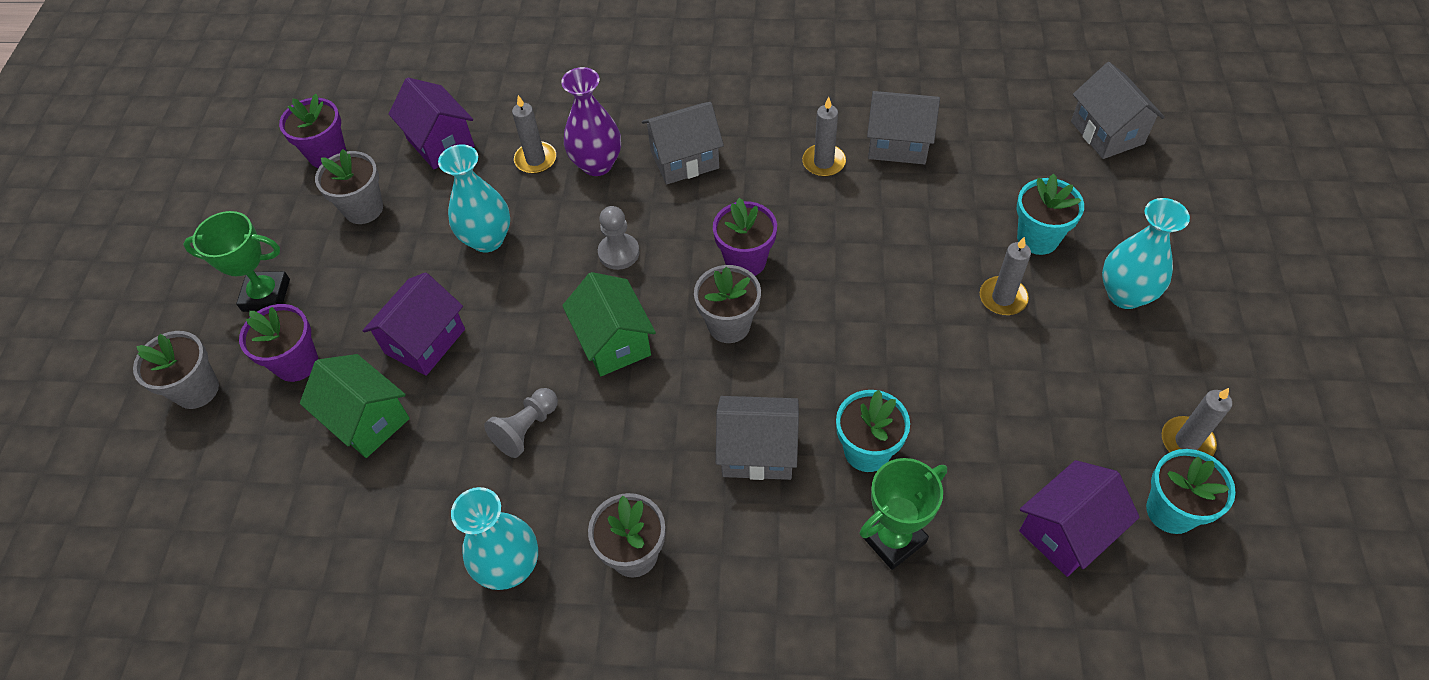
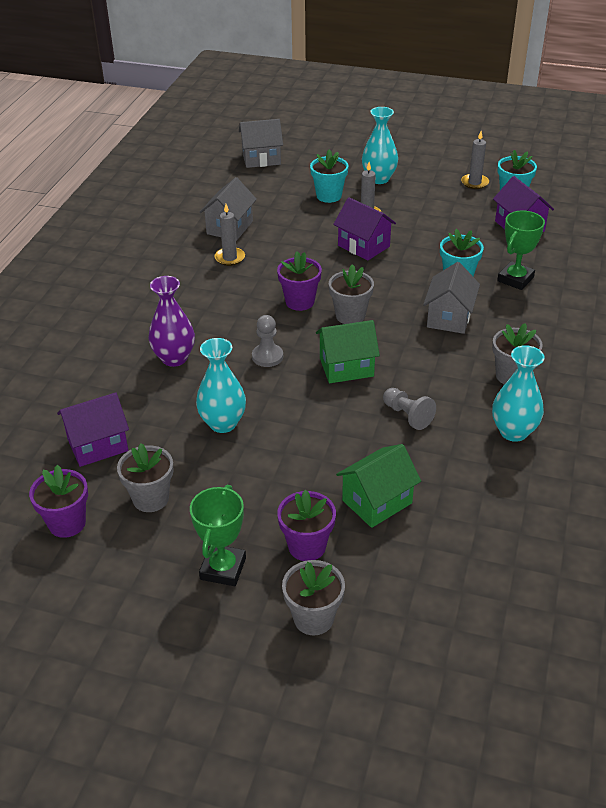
camera: 80 degrees left, 15 degrees down
purple house [363,272,465,376] -> purple house moved to [333,197,396,261]
grey candle [512,95,556,174] -> none
grey house [642,102,724,185] -> none
green trophy [859,458,947,570] -> green trophy turned 60 degrees clockwise [497,211,545,290]

